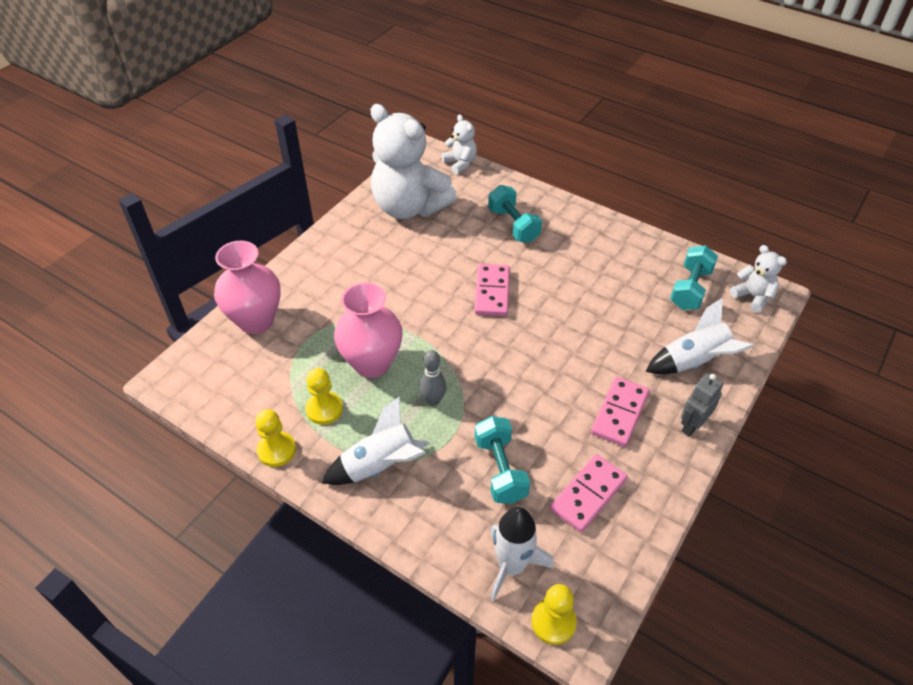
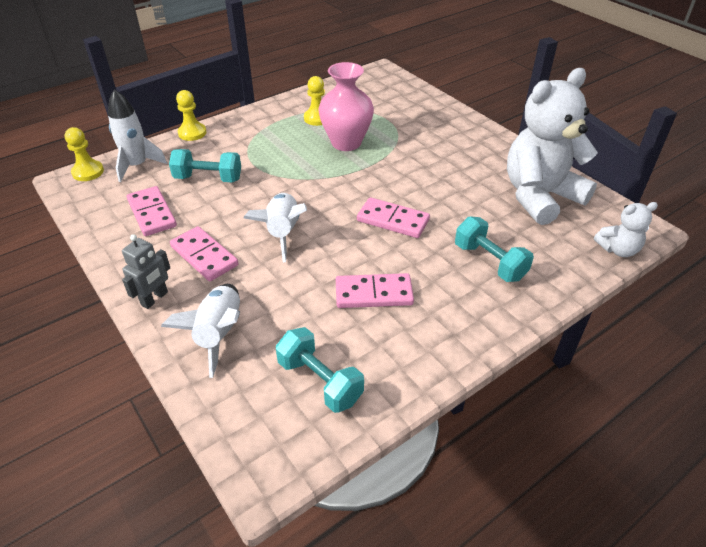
camera: 110 degrees right, 5 degrees down
pink vase [214,241,281,334] -> none
yellow pawn [255,409,296,467] -> yellow pawn moved to [176,90,207,141]
white rocket [322,396,430,485] -> white rocket moved to [244,193,307,262]
grey bowling pin [419,350,446,406] -> none
turquoise dumbbell [488,185,542,243] -> turquoise dumbbell turned 60 degrees clockwise [455,216,534,282]
grey robot [681,373,723,436] -> grey robot turned 60 degrees clockwise [122,234,170,309]
white teddy bear [730,245,787,313] -> none
none -> pink domino [336,273,414,308]

